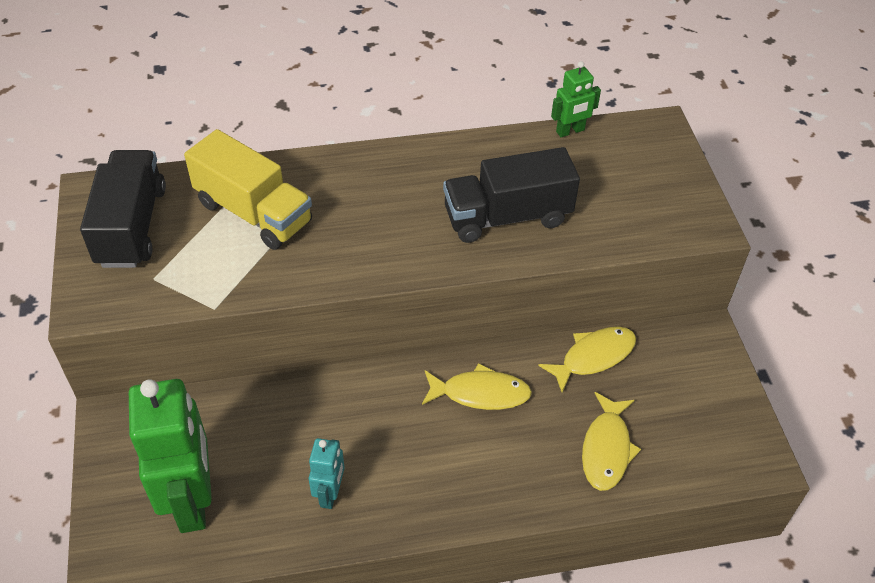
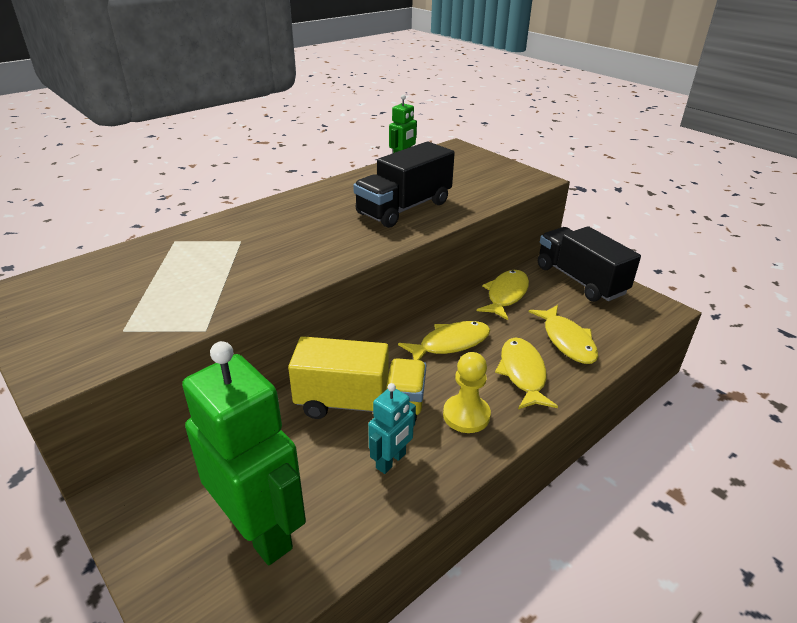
camera: 30 degrees left, 15 degrees down
black truck [80,150,166,268] -> black truck moved to [538,226,641,302]
yellow truck [184,129,312,250] -> yellow truck moved to [288,336,426,422]
turquoise robot [309,438,344,509] -> turquoise robot turned 60 degrees clockwise [368,383,416,474]
none -> yellow pawn [443,352,491,433]
none -> yellow fish [495,338,558,409]

